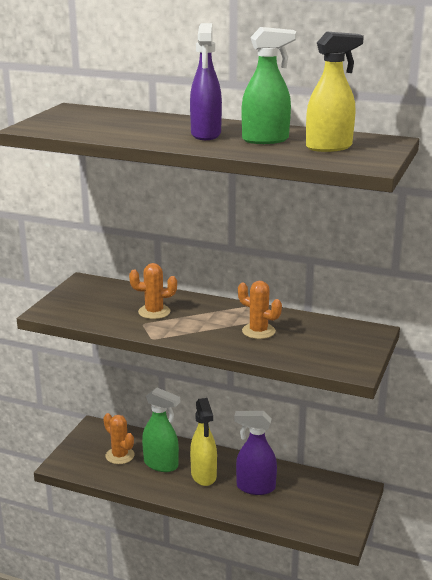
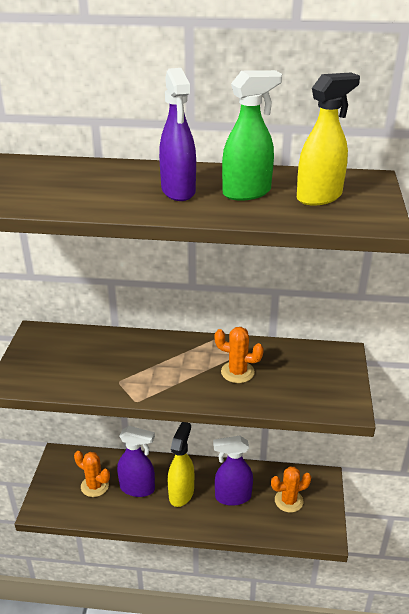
camera: 15 degrees left, 10 degrees up
orange cactus [129,263,177,319] -> orange cactus moved to [271,466,311,513]
green spray bottle [142,388,180,472] -> purple spray bottle [117,426,155,497]
yellow spray bottle [190,398,217,486] -> yellow spray bottle turned 135 degrees counterclockwise [168,422,194,507]

